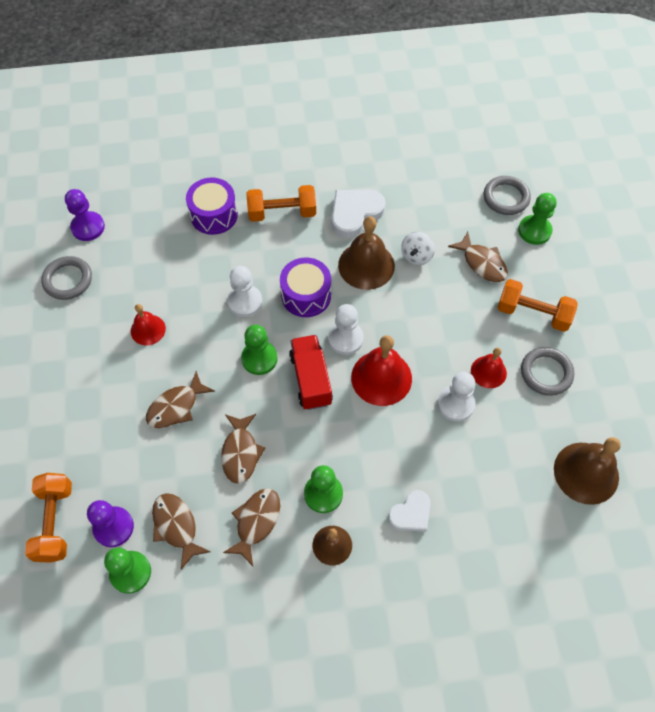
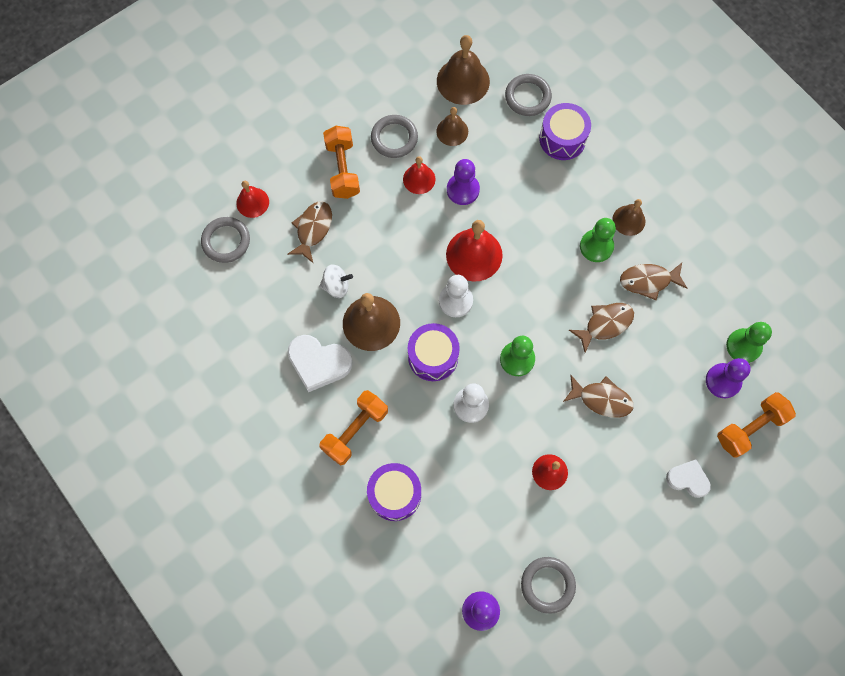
camera: 120 degrees left, 10 degrees up
brown fish [152,493,211,569] -> none
orange dumbbell [247,185,316,222] -> orange dumbbell turned 75 degrees clockwise [319,390,388,465]
red truck [289,335,333,410] -> none
white heart [388,490,430,532] -> white heart moved to [666,459,711,498]
white pawn [438,372,475,422] -> purple pawn [447,159,480,205]
green pawn [518,193,556,245] -> red bell [236,181,269,218]
none -> brown bell [436,107,468,146]
none -> grey ring [505,74,552,116]
none -> purple drum [539,103,591,160]

